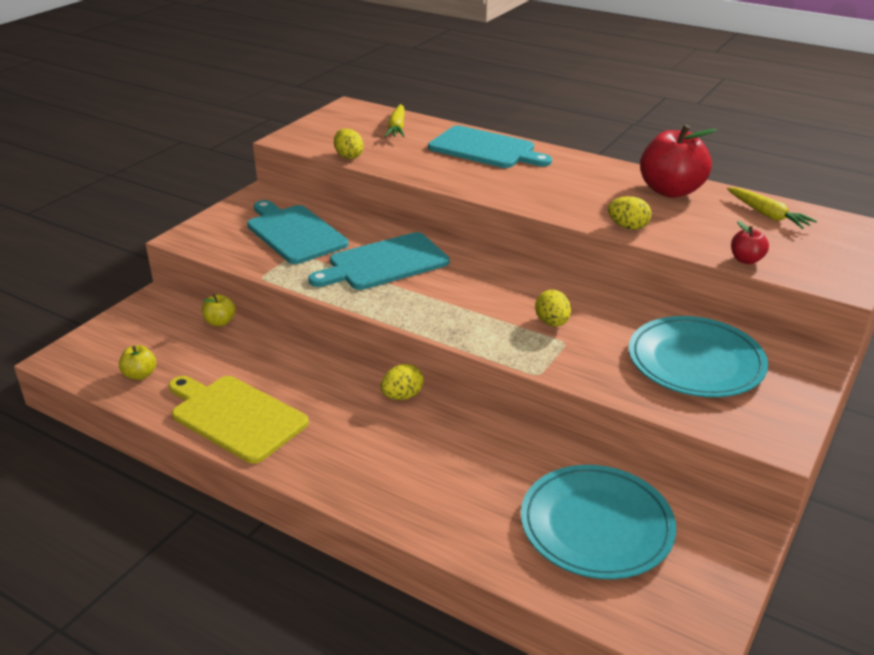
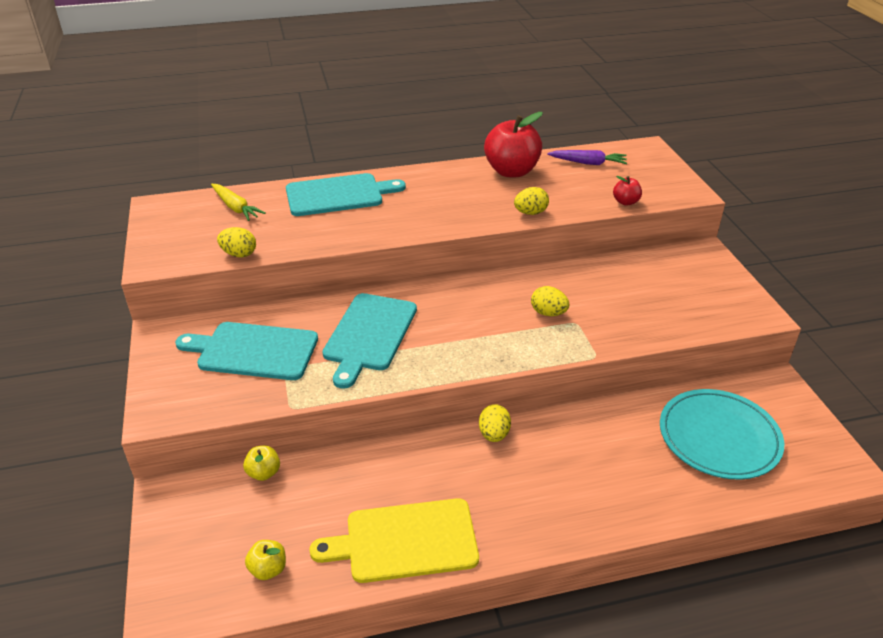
camera: 45 degrees left, 5 degrees up
turquoise plate [629,316,768,397] -> none
yellow carrot [727,187,817,229] -> purple carrot [547,150,627,165]

